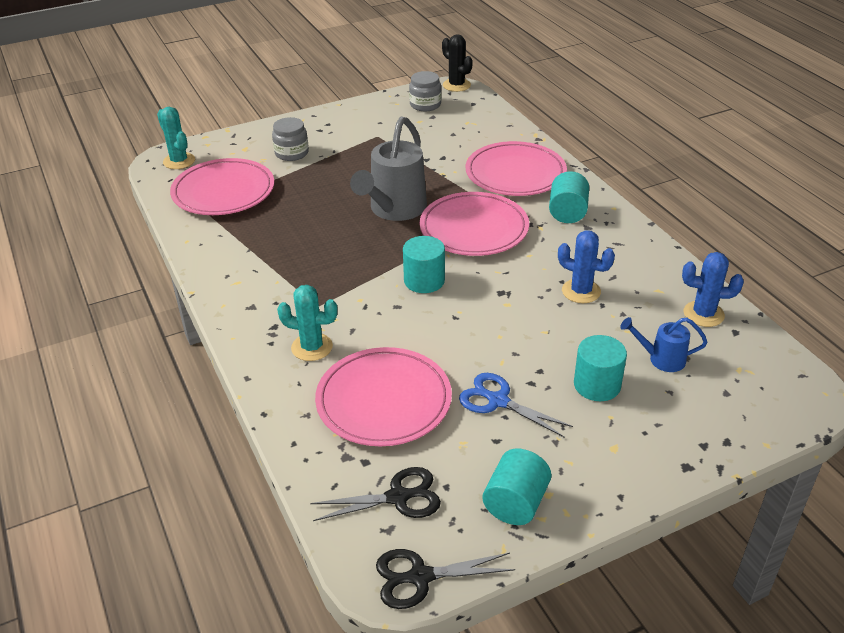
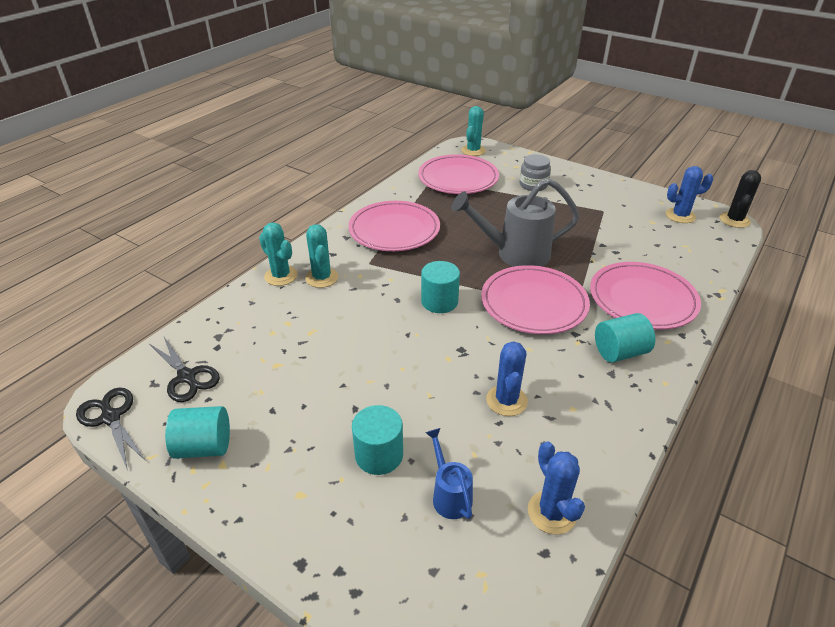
camera: 60 degrees right, 0 degrees up
pink plate [315,347,452,446] -> pink plate moved to [348,201,440,251]
grey jar [409,71,441,111] -> blue cactus [666,166,713,223]
blue scissors [459,373,573,437] -> none
none -> turquoise cactus [259,222,298,286]

